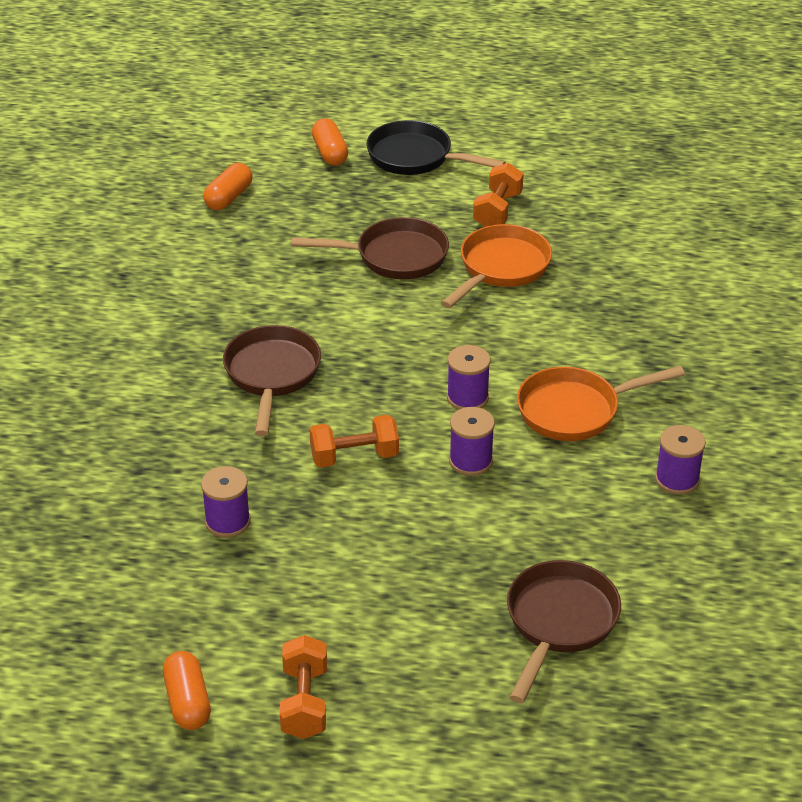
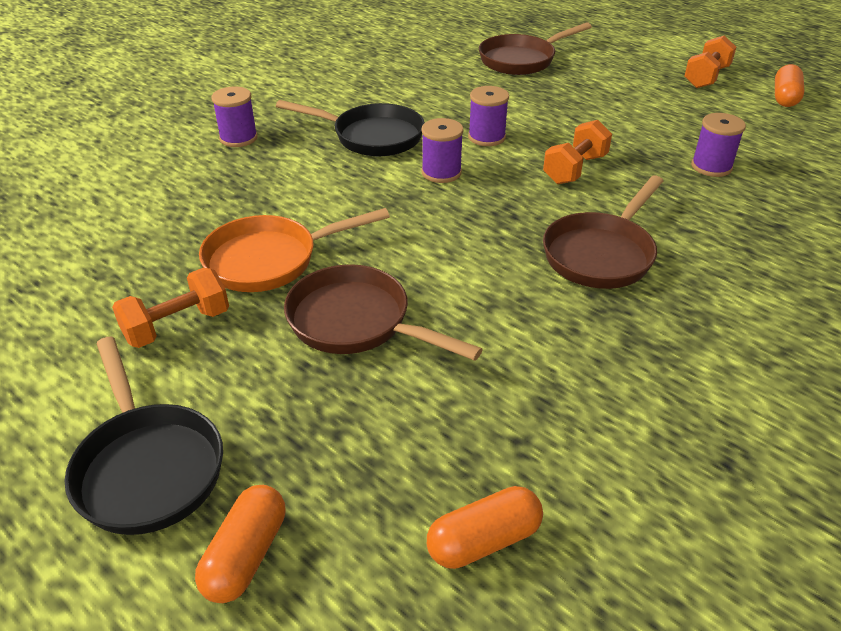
camera: 145 degrees left, 0 degrees up
orange dumbbell [309,415,399,468] -> orange dumbbell turned 75 degrees counterclockwise [543,120,612,184]
orange pan [517,366,685,441] -> black pan [276,100,425,156]
purple spool [655,425,706,494] -> purple spool moved to [211,86,258,147]

